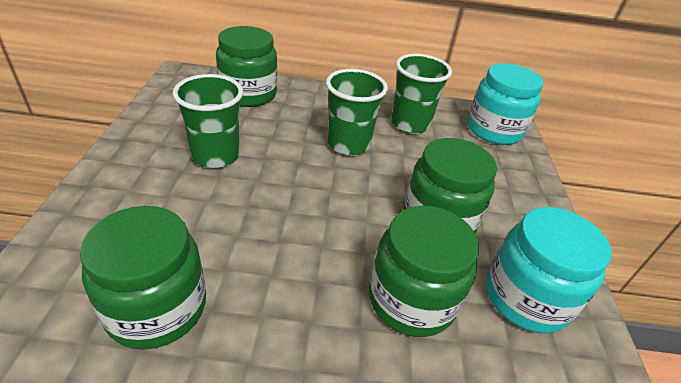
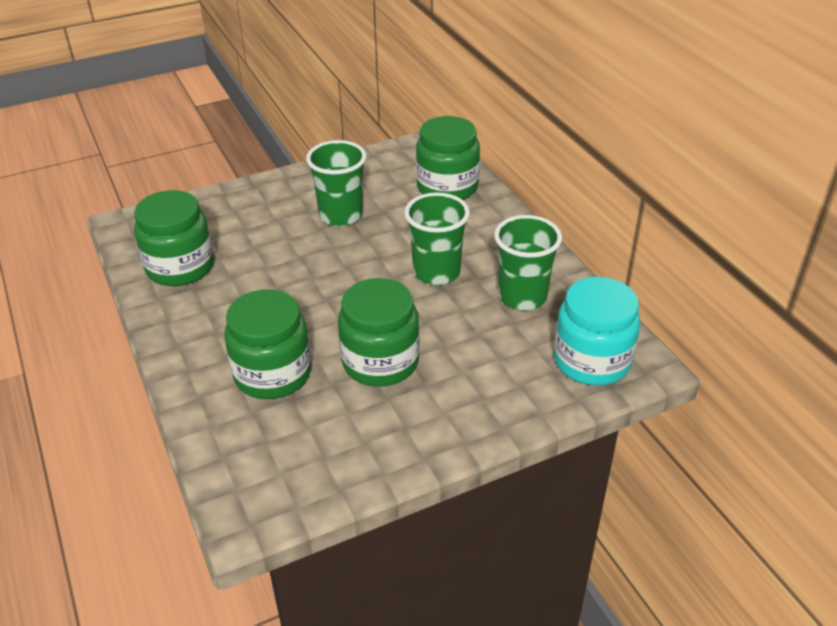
camera: 65 degrees right, 0 degrees up
turquoise jar [486,207,612,333] -> none

